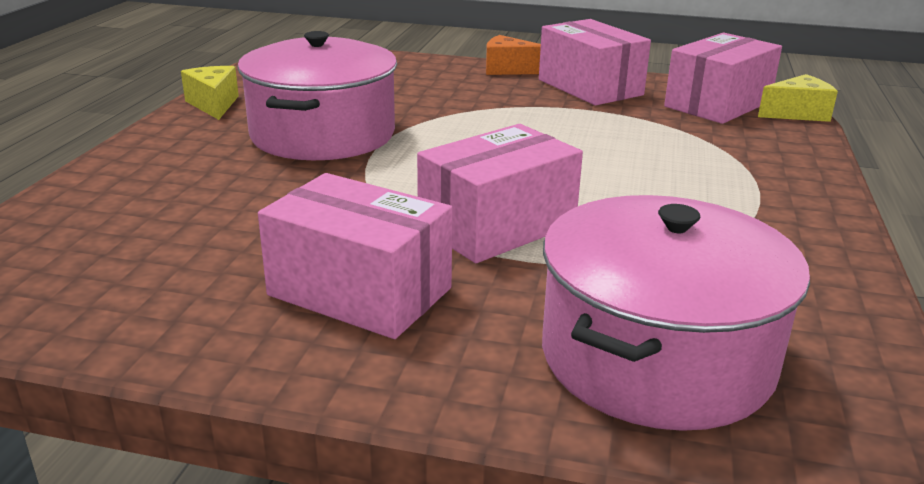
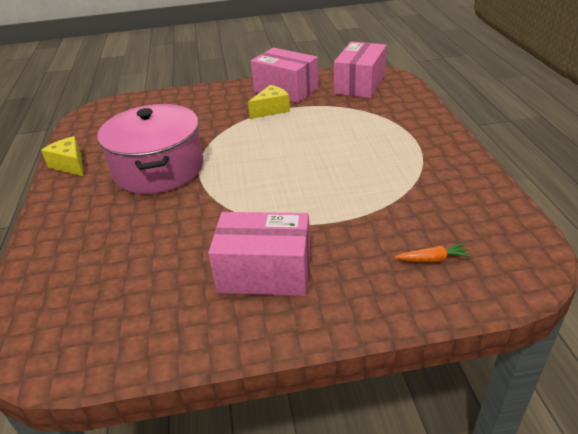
camera: 20 degrees left, 10 degrees up
pink box [417,124,583,263] -> none
orange cheese [486,35,541,75] -> none
pink pot [542,195,810,431] -> orange carrot [395,243,472,263]
yellow cheese [758,74,838,122] -> yellow cheese moved to [248,85,290,119]

